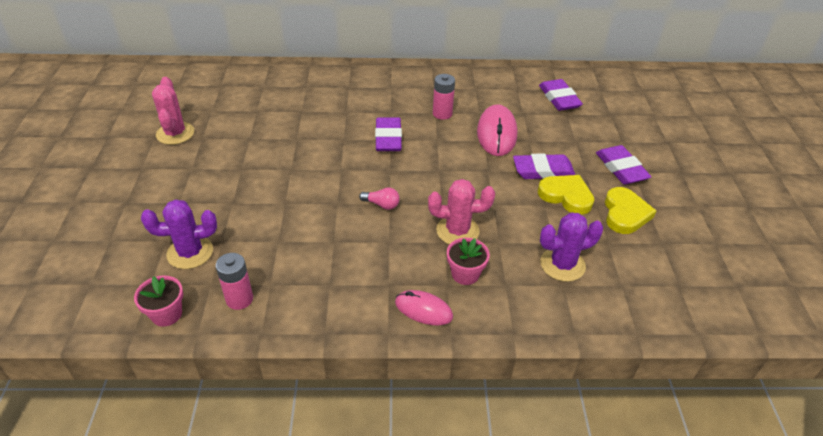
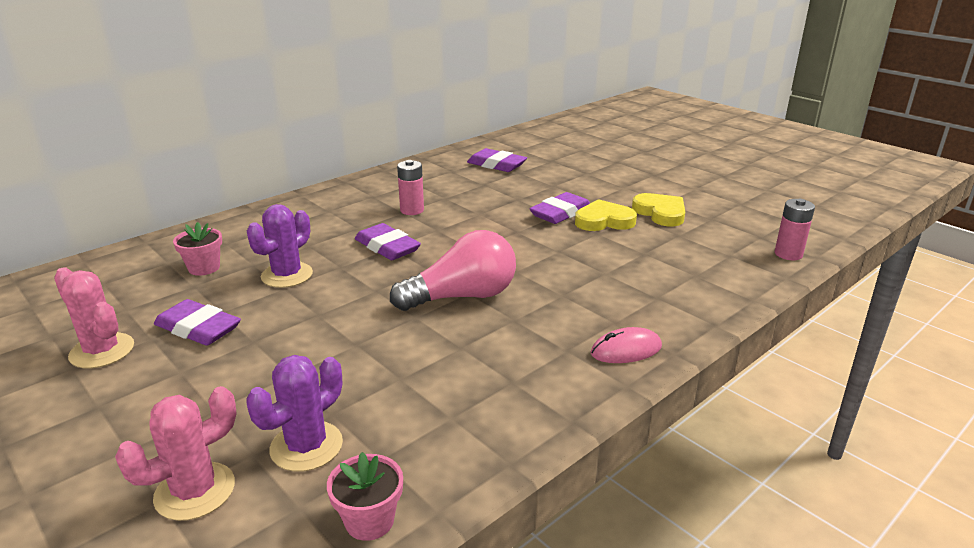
camera: 40 degrees left, 15 degrees down
pink battery [216,253,253,310] -> pink battery moved to [775,199,815,260]
pink light bulb [359,187,400,210] -> pink light bulb [390,230,516,311], size x2.38
pink cactus [428,179,495,244] -> pink cactus moved to [115,386,237,521]
pink flower pot [447,238,490,285] -> pink flower pot moved to [173,222,222,276]
pink mouse [477,104,517,156] -> none
purple cactus [540,212,603,282] -> purple cactus moved to [247,204,313,288]
purple eraser [596,145,651,185] -> purple eraser moved to [154,299,241,346]

